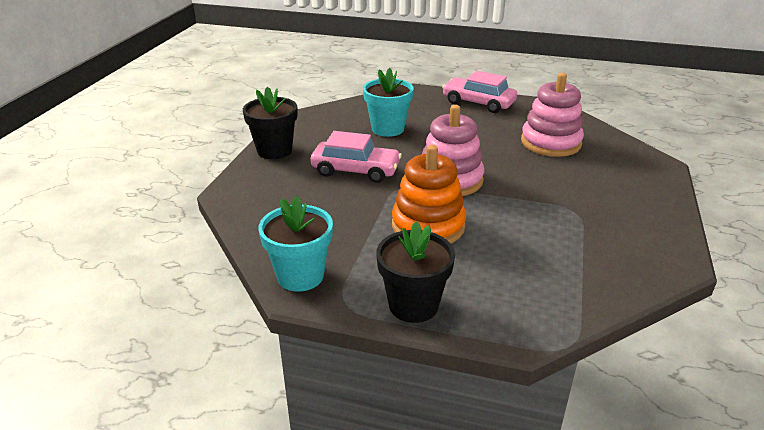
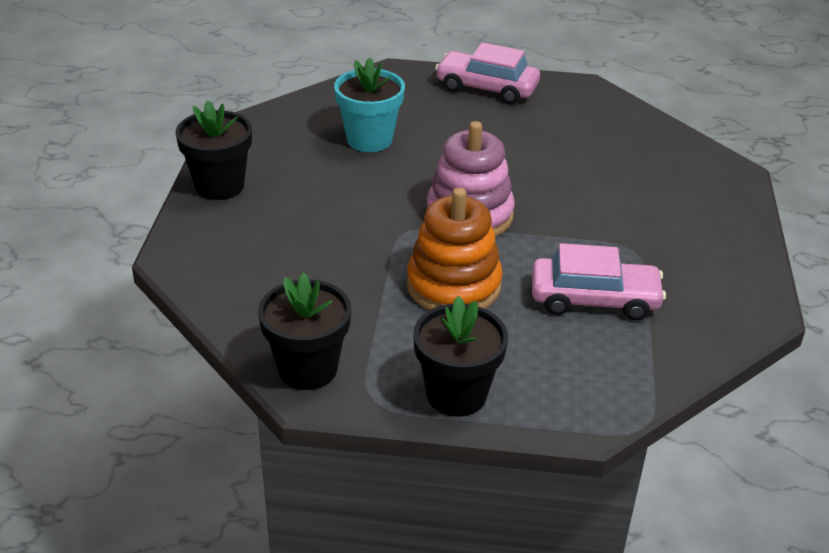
camera: 10 degrees left, 5 degrees up
turquoise flower pot [258,196,333,292] -> black flower pot [258,272,351,390]
pink car [310,131,402,183] -> pink car moved to [532,243,666,320]
pink stacking toy [521,73,584,157] -> none

